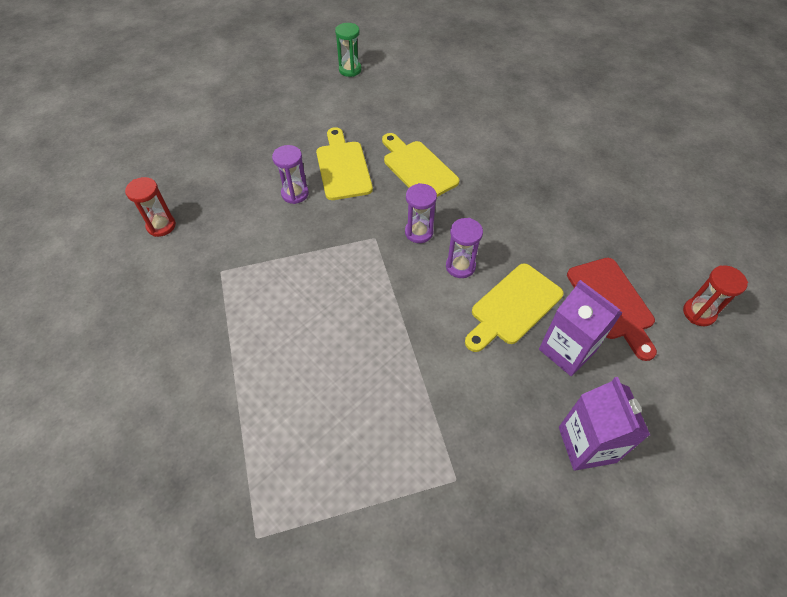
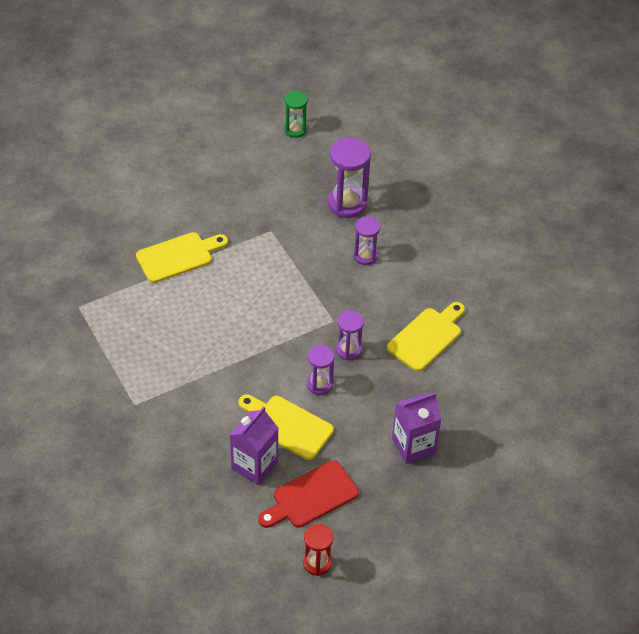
camera: 75 degrees right, 5 degrees down
red hourglass [125,177,176,237] -> none
yellow cutting board [316,127,373,200] -> yellow cutting board moved to [136,232,228,283]
green hourglass [335,23,362,77] -> green hourglass moved to [284,90,308,138]
purple carton [559,377,650,471] -> purple carton moved to [392,392,441,464]
none -> purple hourglass [328,137,371,218]

